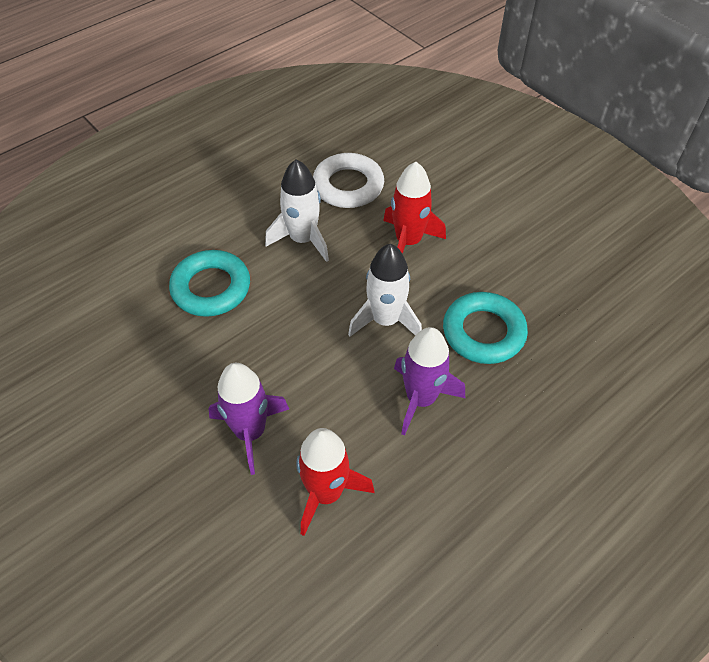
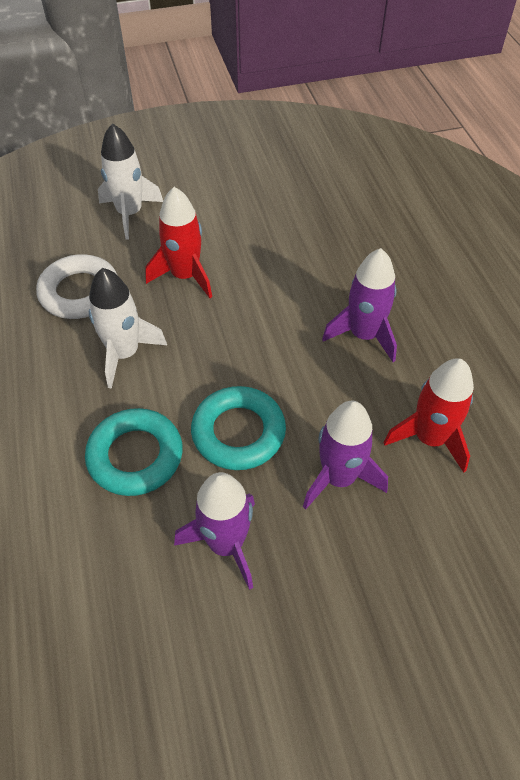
camera: 65 degrees left, 0 degrees up
white rocket [348,244,422,336] -> white rocket moved to [98,123,163,239]
turquoise ring [443,292,528,364] -> turquoise ring moved to [191,386,286,470]
none -> purple rocket [174,472,255,590]

